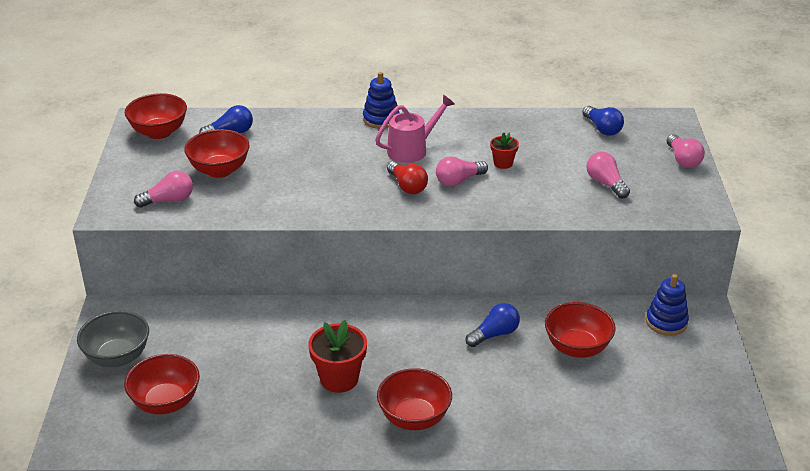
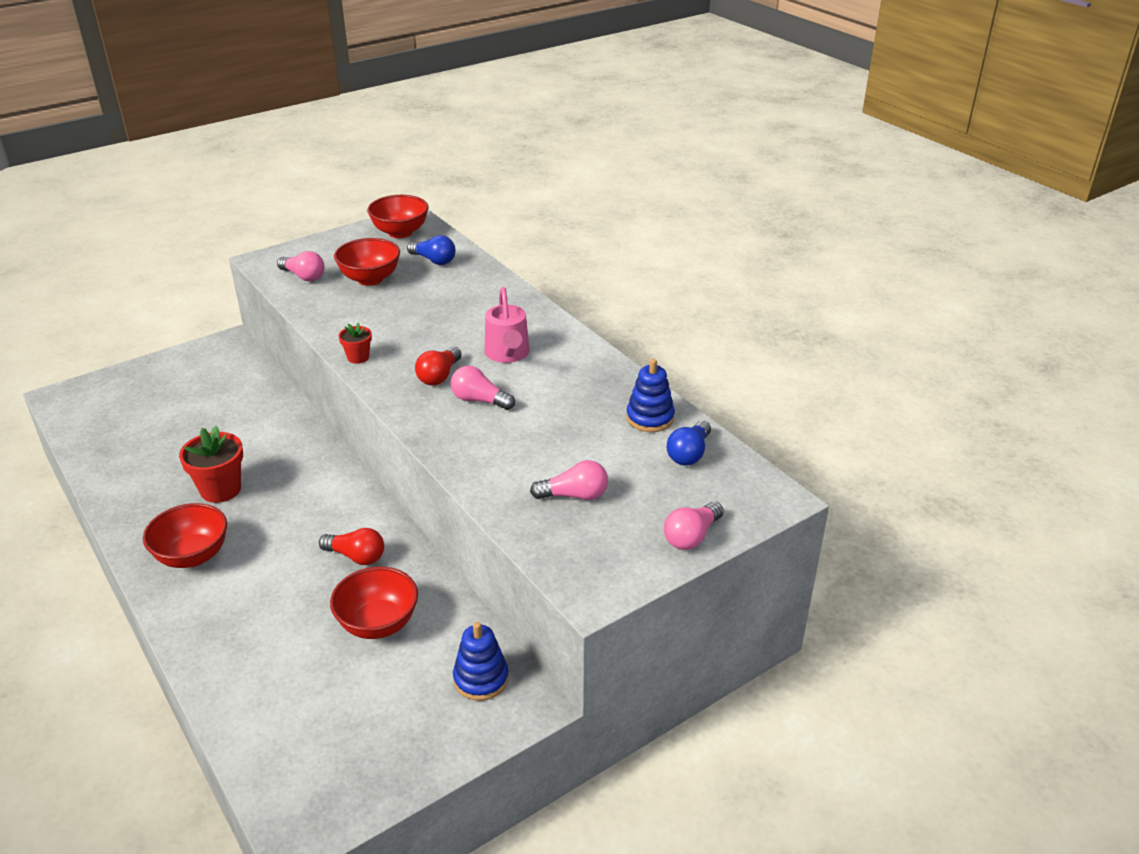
camera: 55 degrees right, 0 degrees up
grey bowl [77,311,149,367] -> none
red bowl [124,354,200,414] -> none
blue stacking toy [363,72,399,129] -> blue stacking toy moved to [626,359,675,432]
pink watering can [375,95,455,163] -> pink watering can turned 60 degrees clockwise [485,287,530,363]
blue light bulb [466,303,520,347] -> red light bulb [319,528,384,565]
red flower pot [490,132,519,169] -> red flower pot moved to [339,322,372,364]
pink light bulb [587,152,630,199] -> pink light bulb turned 60 degrees clockwise [530,460,608,500]

